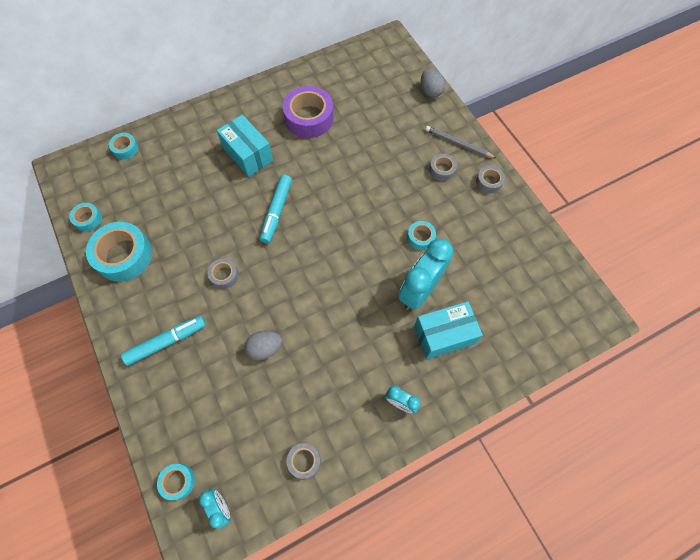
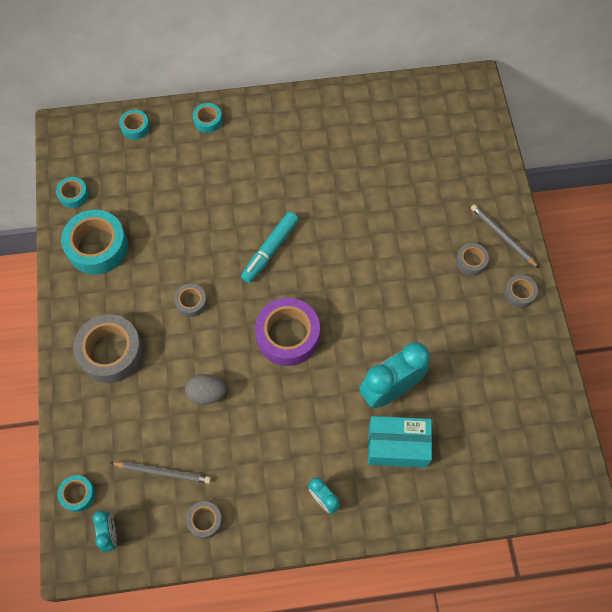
camera: 20 degrees right, 0 degrees up
turquoise marker [121,316,206,366] -> grey tape [73,314,143,383]
turquoise box [217,115,273,177] -> none
purple tape [283,86,334,138] -> purple tape moved to [255,298,320,366]
turquoise tape [407,221,436,250] -> turquoise tape moved to [193,103,222,133]
grey egg [421,69,445,97] -> none
none -> grey pencil [111,462,211,484]

